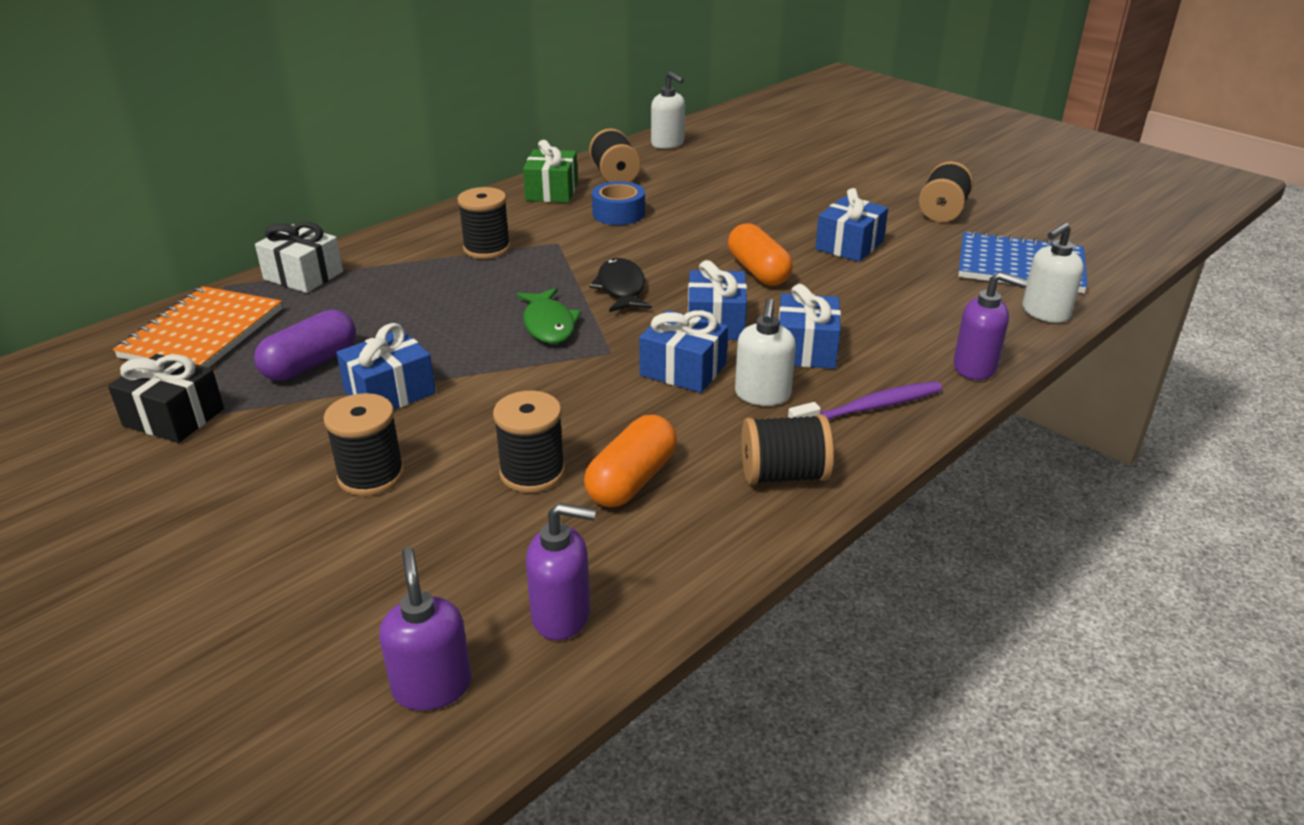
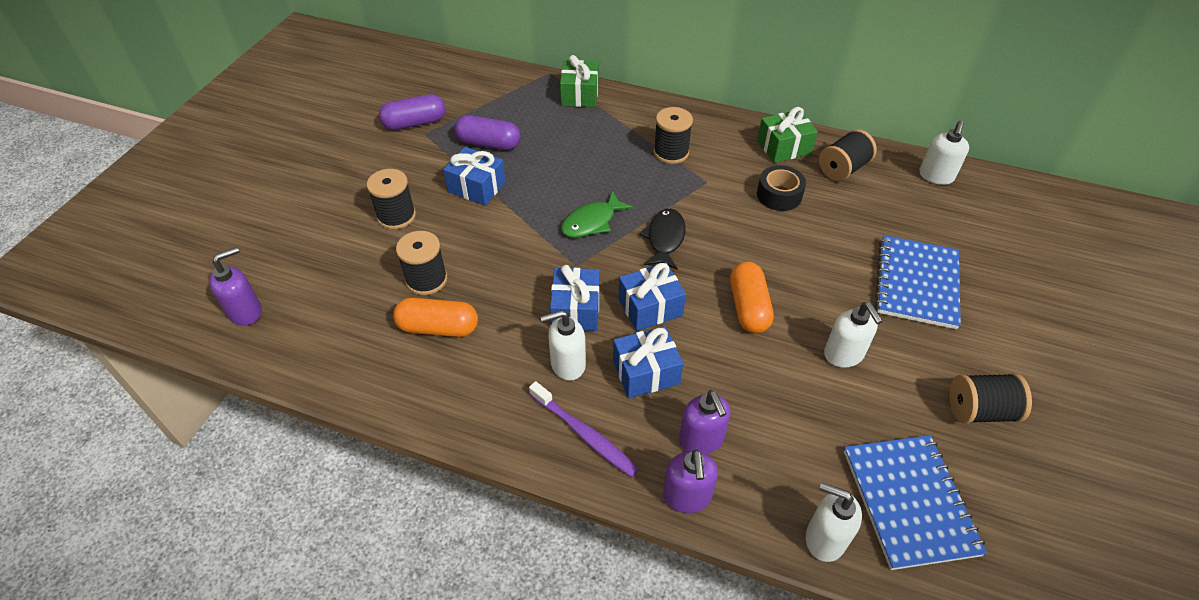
camera: 65 degrees right, 15 degrees up
black gift [108,354,224,443] -> purple capsule [379,94,446,130]
orange notebook [113,286,282,368] -> none
white gift [255,222,343,293] -> green gift [560,55,598,107]
purple soap dispenser [526,503,596,640] -> purple soap dispenser moved to [679,390,731,455]
black fish [589,258,652,312] -> black fish turned 45 degrees counterclockwise [640,209,686,270]
blue tape [592,181,645,225] -> black tape [757,165,806,211]
orange capsule [728,223,793,286] -> orange capsule turned 45 degrees counterclockwise [730,262,774,333]
black spool [741,414,834,485] -> none
blue gift [815,188,888,262] -> white soap dispenser [824,302,883,368]
none -> blue notebook [875,235,961,329]

